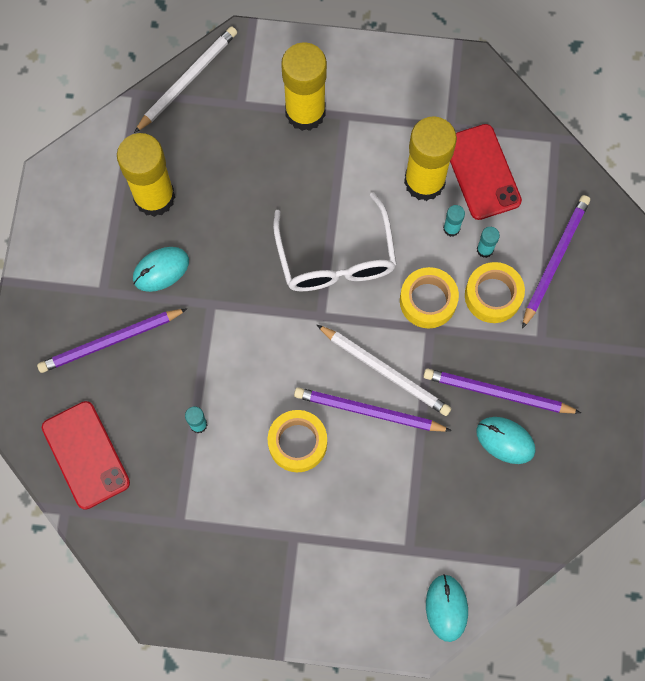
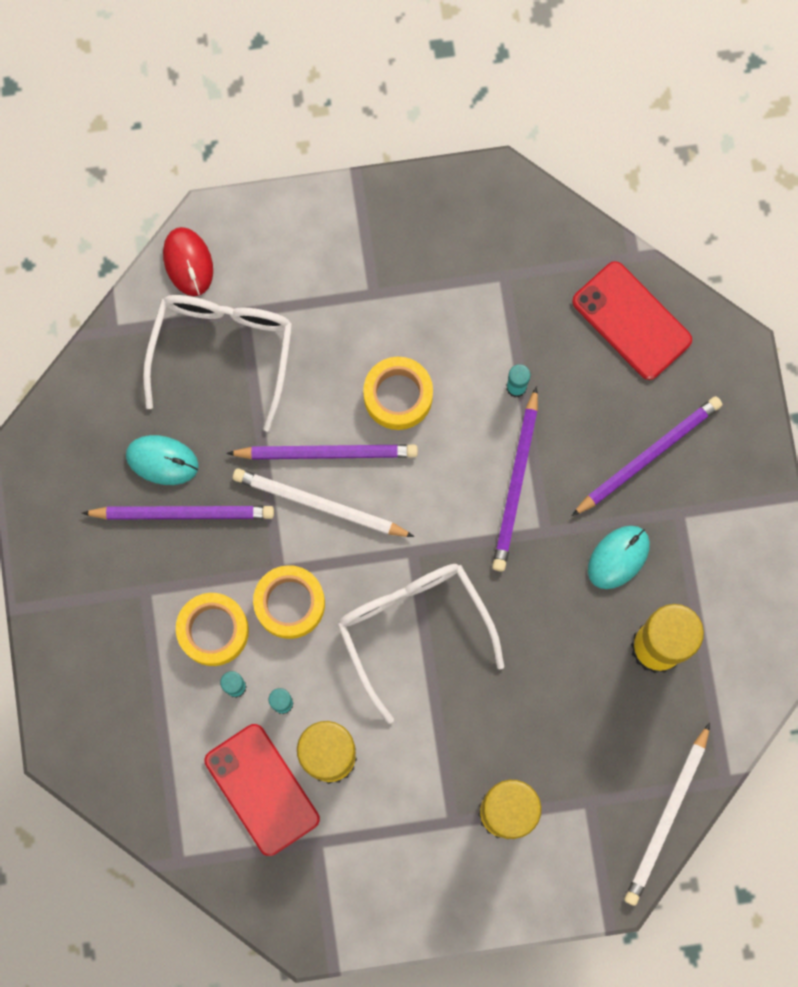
camera: 165 degrees right, 5 degrees up
turquoise mouse [426,574,468,642] -> red mouse [163,227,213,296]
purple pencil [522,195,590,329] -> purple pencil moved to [492,386,538,571]
none -> white glasses [143,295,292,432]

